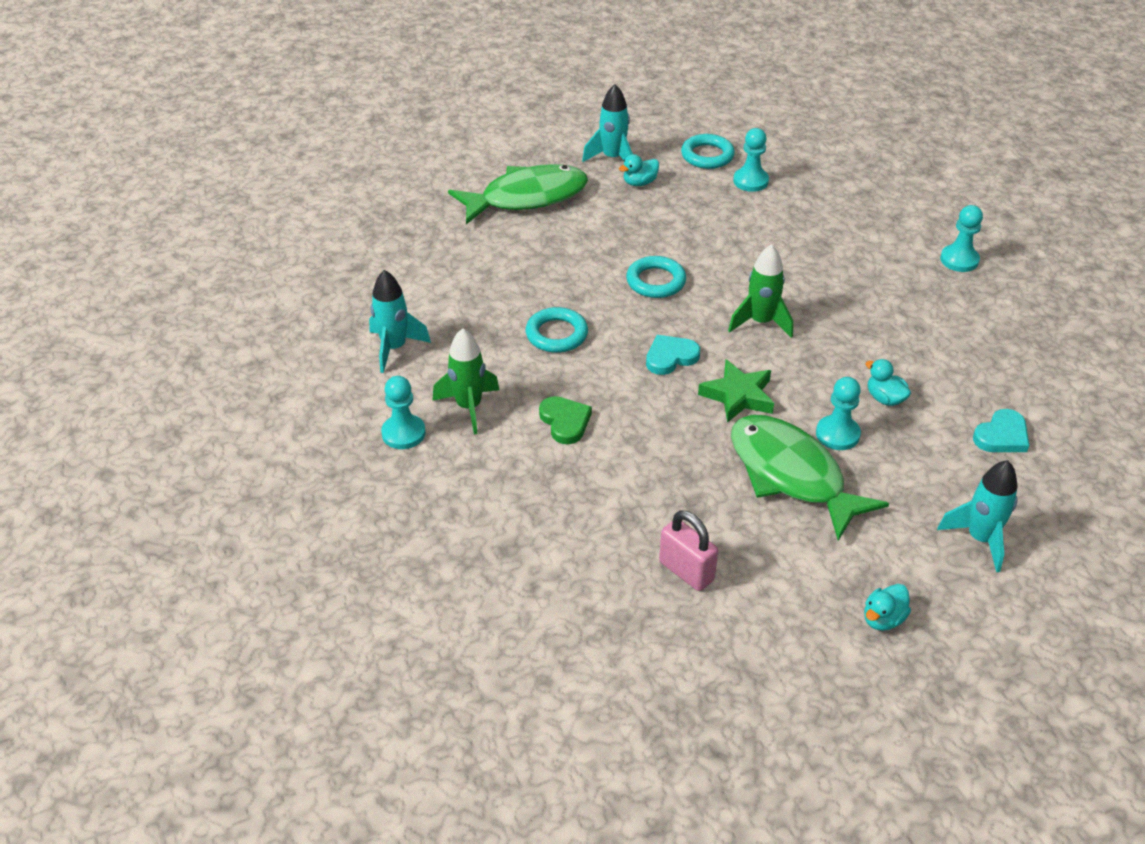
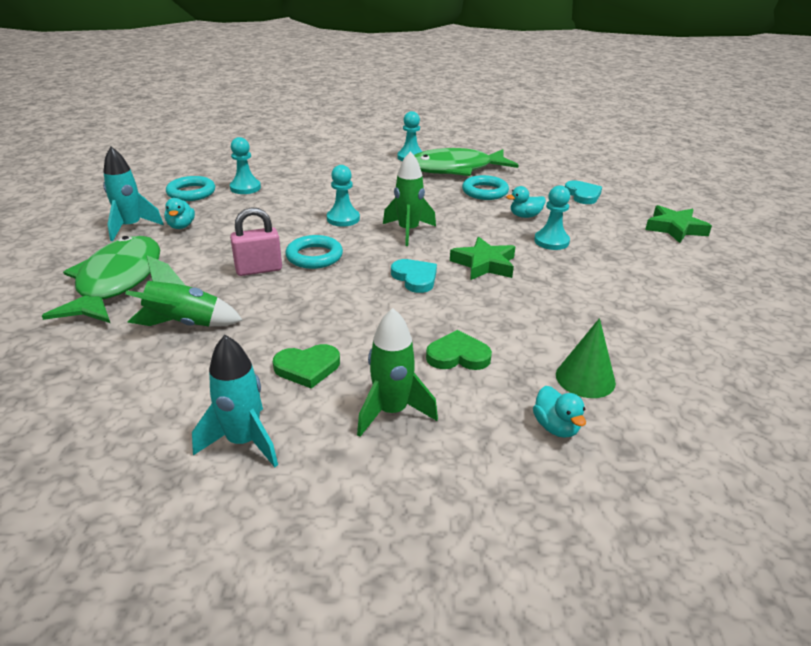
camera: 65 degrees left, 10 degrees down
turquoise pawn [381,376,426,449] -> turquoise pawn moved to [327,165,360,227]
turquoise ring [526,307,588,353] -> turquoise ring moved to [462,175,509,200]
turquoise heart [646,335,700,375] -> turquoise heart turned 150 degrees clockwise [391,259,437,293]
pink padlock [659,510,718,591] -> pink padlock moved to [230,208,282,276]
green fish [731,415,889,541] -> green fish moved to [414,148,519,176]
turquoise duck [864,584,911,631] -> turquoise duck moved to [533,386,586,438]
turquoise rocket [937,460,1018,573] -> green star [645,205,712,243]
none -> green rocket [125,255,242,327]
none -> green heart [273,344,340,389]
none -> green cone [556,318,616,398]

